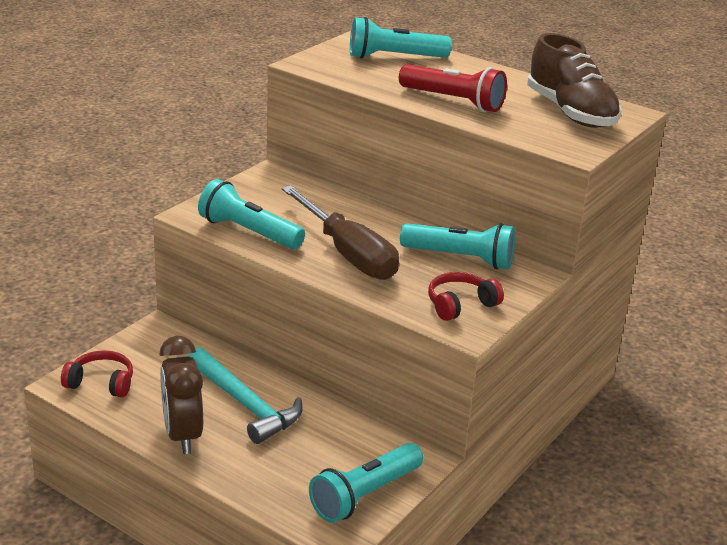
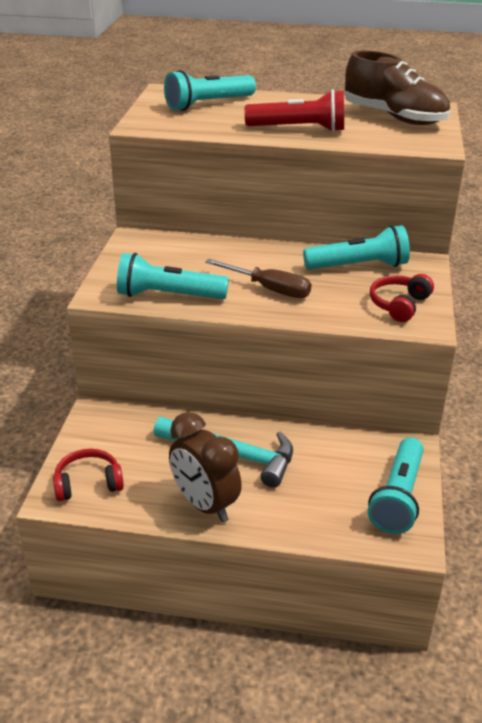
camera: 25 degrees left, 5 degrees up
brown screwdriver [282,186,399,280] -> brown screwdriver [205,259,311,298], size x0.64

